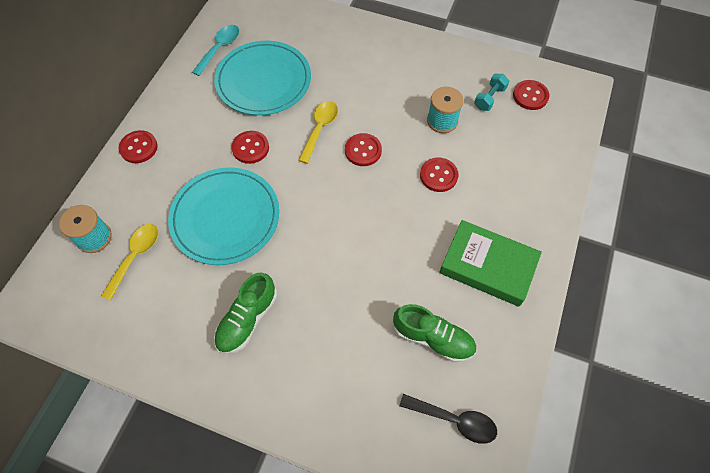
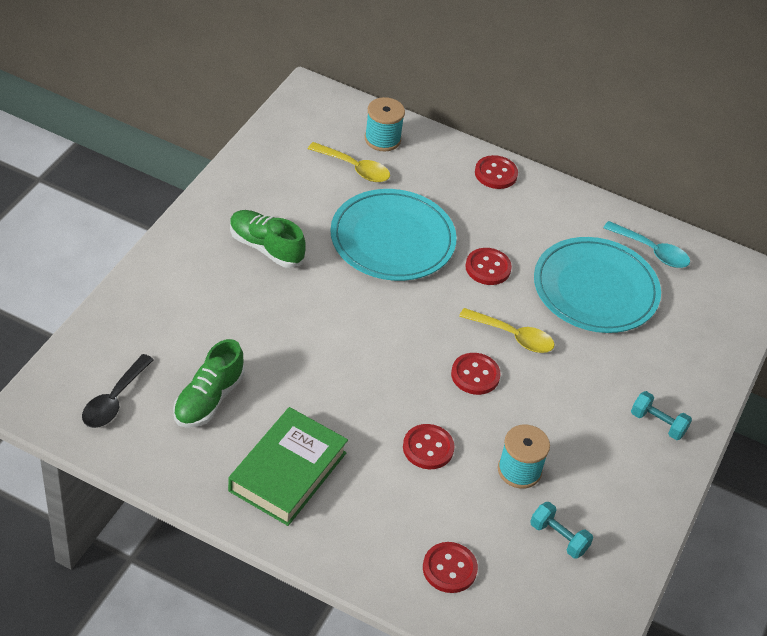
camera: 90 degrees right, 15 degrees down
red button [513,80,549,110] -> red button moved to [423,542,478,593]
none -> turquoise dumbbell [631,391,692,440]

